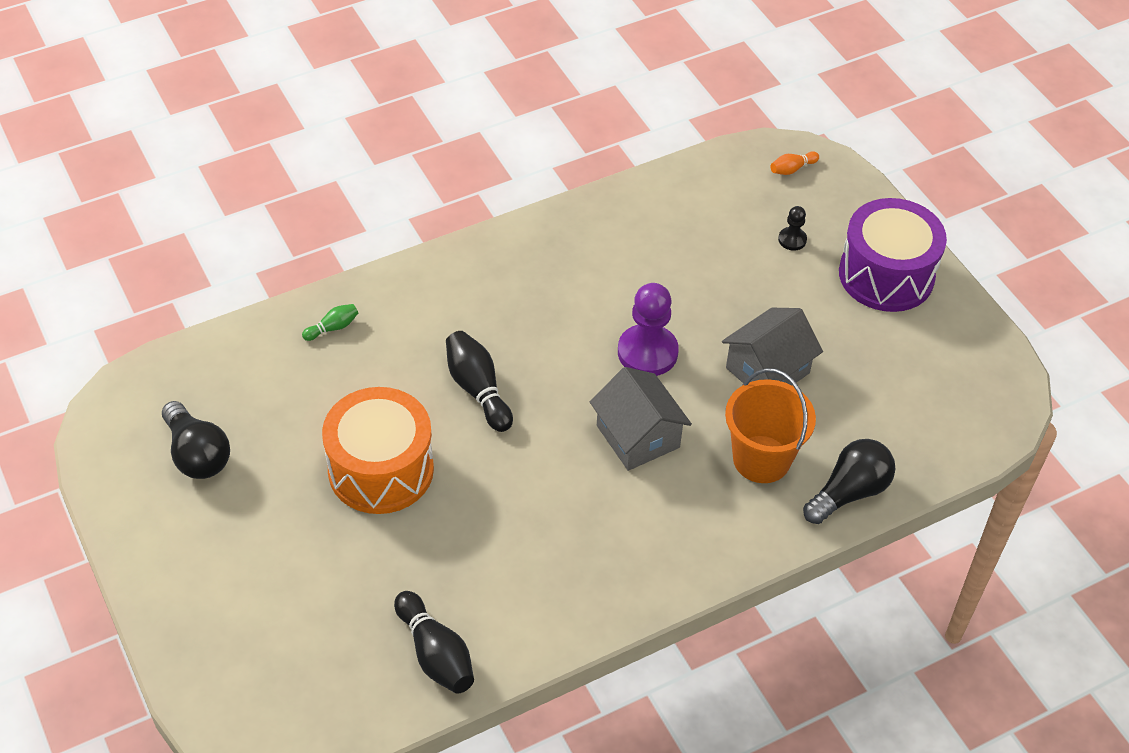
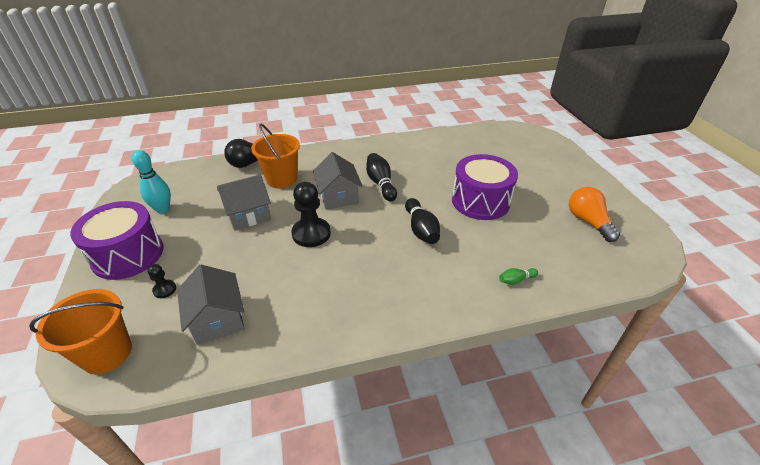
camera: 165 degrees left, 10 degrees down
black light bulb [162,401,230,479] -> orange light bulb [569,187,620,242]
orange drum [322,387,434,514] -> purple drum [452,154,518,220]
black bowling pin [394,591,474,694] -> black bowling pin moved to [366,153,397,201]
purple pawn [618,283,679,376] -> black pawn [292,182,331,247]
orange bowling pin [770,151,819,175] -> orange bucket [29,289,132,374]
none -> turquoise bowling pin [132,150,171,213]
none -> grey house [177,265,244,345]

